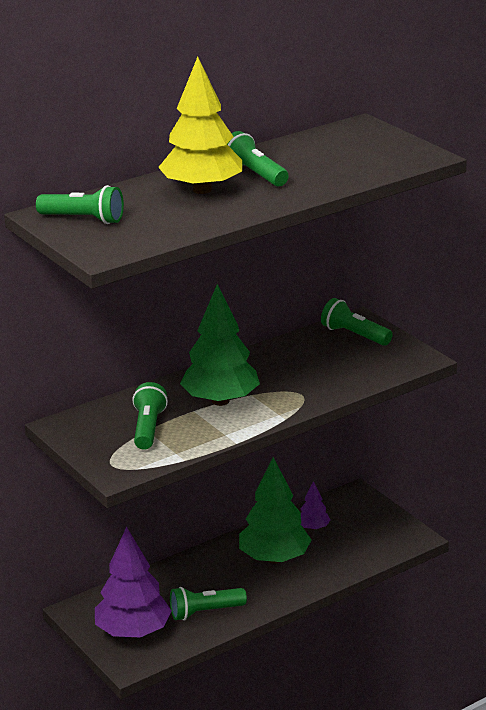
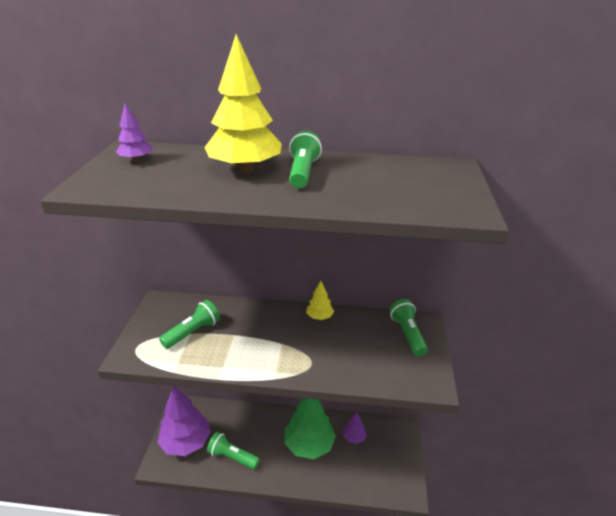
camera: 40 degrees right, 5 degrees up
green flashlight [36,185,124,224] -> purple tree [116,103,152,162]
green tree [180,284,260,406] -> none
none -> yellow tree [306,281,334,320]

